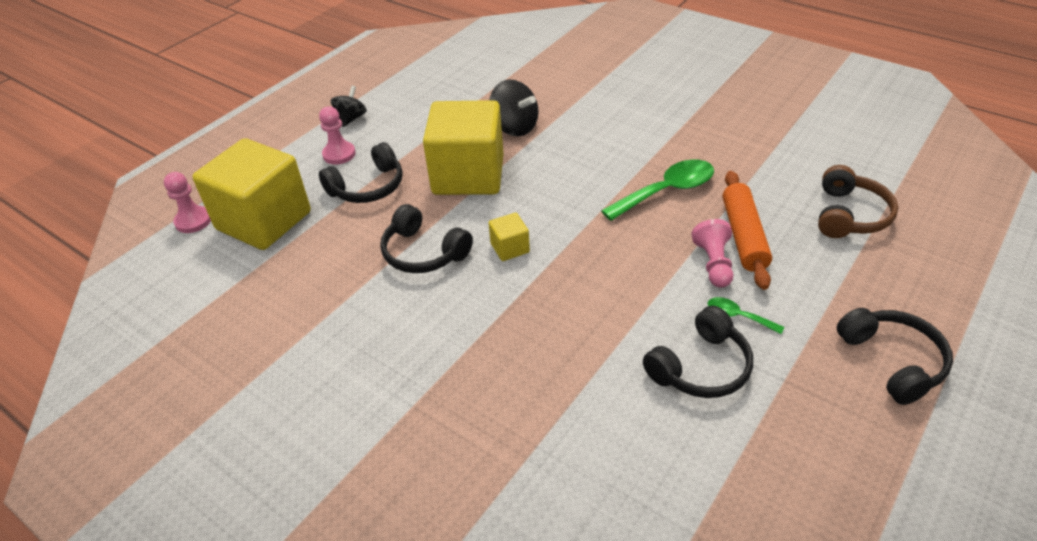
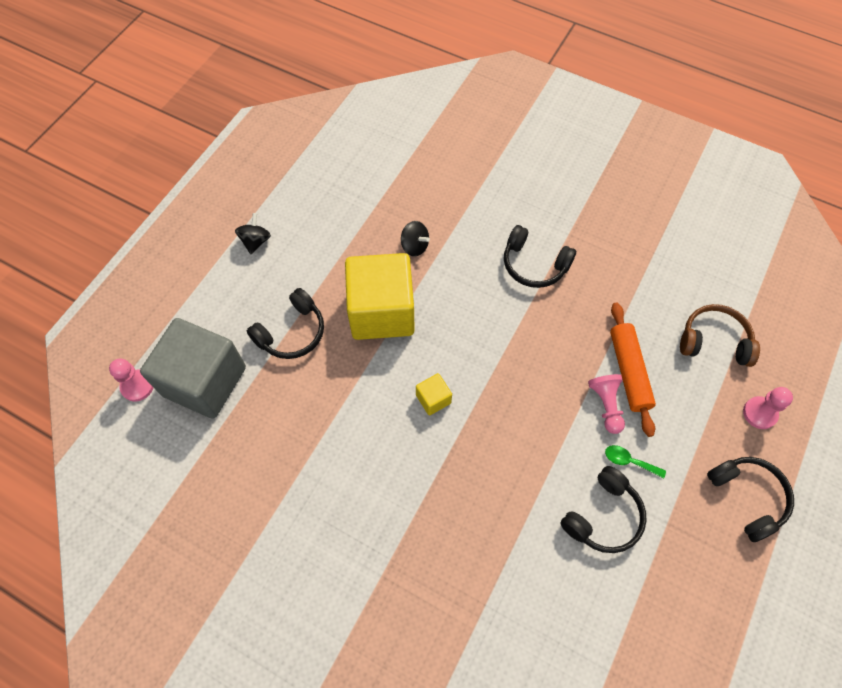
camera: 10 degrees left, 20 degrees up
yellow cube [192,138,311,250] -> grey cube [140,318,246,419]
pink pawn [319,106,356,164] -> pink pawn moved to [743,387,793,429]
black headphones [380,204,473,273] -> black headphones moved to [504,225,576,288]
black spinning top [490,79,539,136] -> black spinning top [401,221,430,256], size x0.66
green spoon [601,159,714,221] -> none
brown headphones [818,165,898,238] -> brown headphones turned 90 degrees counterclockwise [680,304,760,367]

